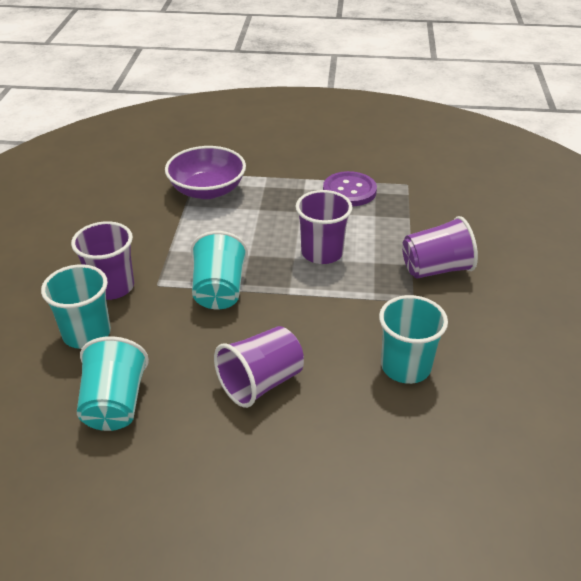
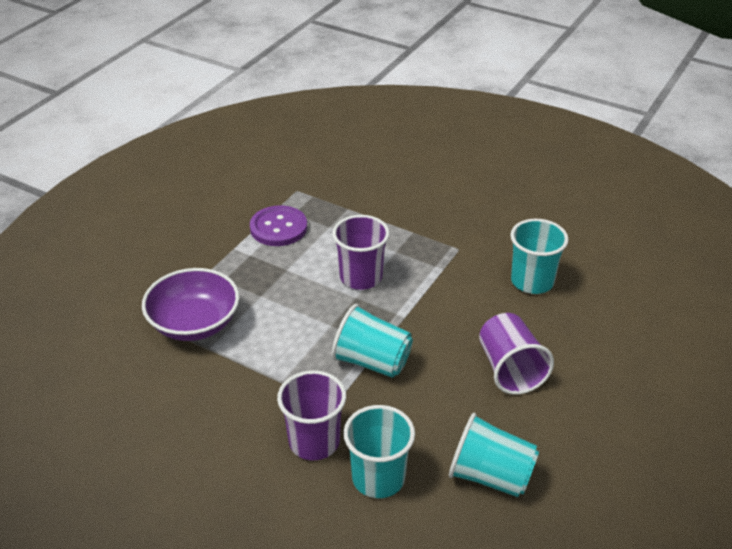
camera: 65 degrees left, 0 degrees up
purple cup [402,216,478,279] -> none

